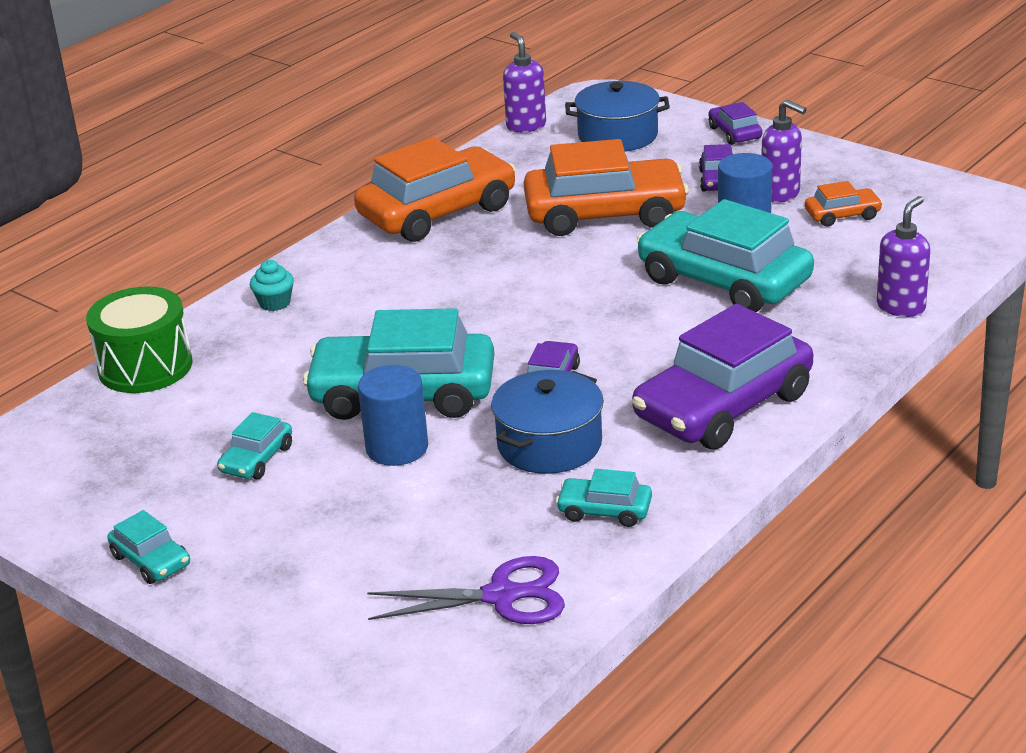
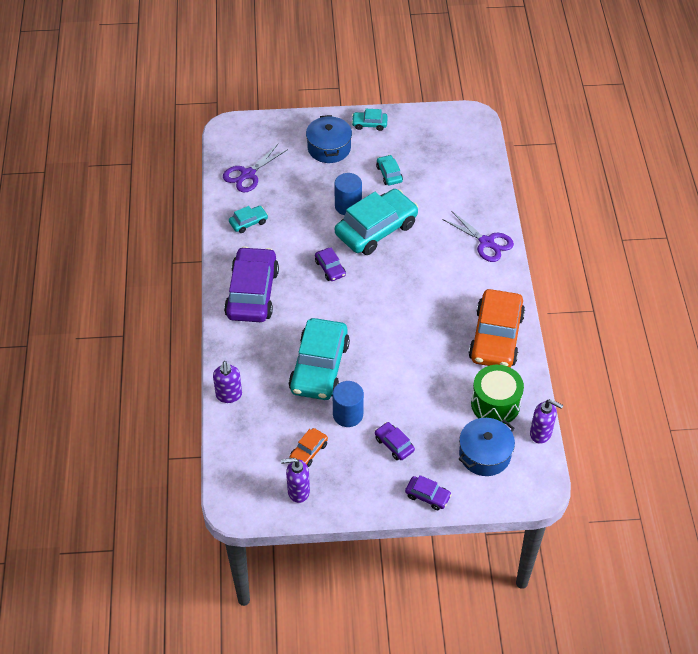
camera: 135 degrees right, 20 degrees up
green drum [86,286,193,393] -> green drum moved to [471,365,524,424]
turquoise cupcake [250,260,294,311] -> purple scissors [442,211,514,262]
blue pot [491,370,604,474] -> blue pot moved to [306,115,352,163]
orange car [524,139,689,236] -> none
turquoise car [637,199,814,312] -> turquoise car turned 105 degrees clockwise [288,318,350,400]
purple soap dispenser [762,100,806,203] -> purple soap dispenser moved to [281,458,310,503]

